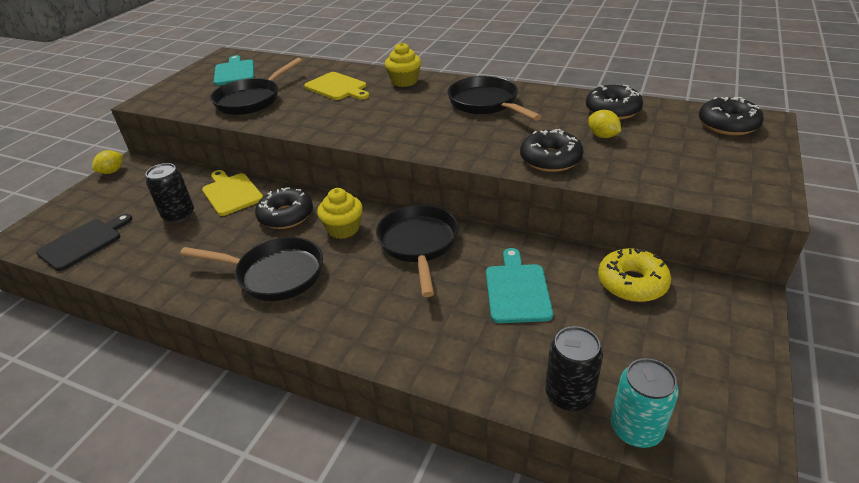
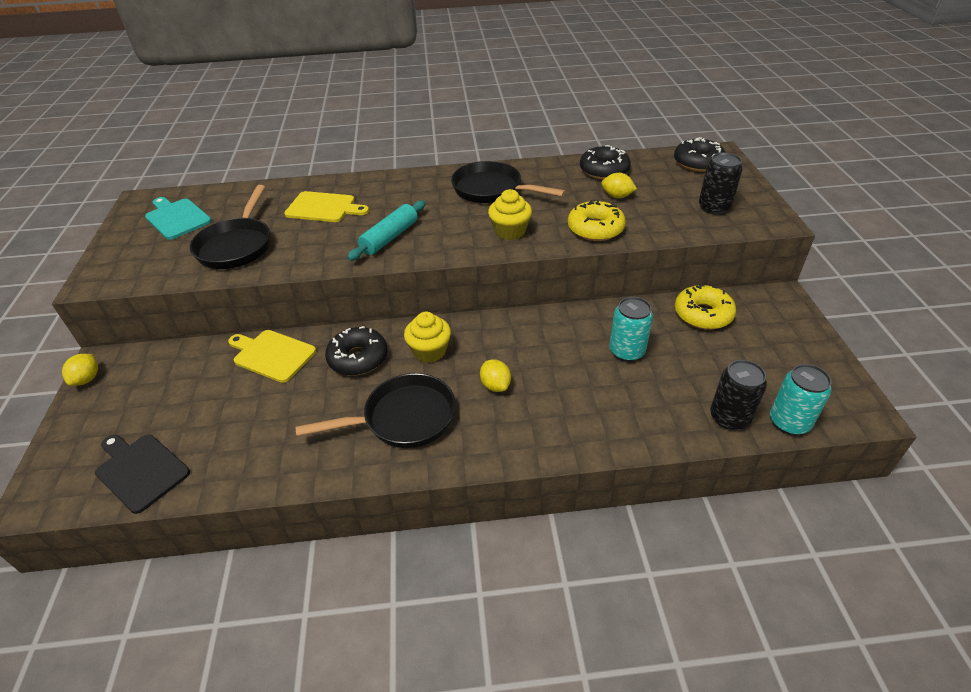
camera: 30 degrees left, 5 degrees up
black cutting board [36,214,132,271] -> black cutting board turned 60 degrees counterclockwise [95,434,190,514]
black can [146,163,194,223] -> black can moved to [699,153,743,214]
black pan [376,205,459,297] -> none
yellow cupcake [385,42,421,87] -> yellow cupcake moved to [488,189,532,240]
turquoise cutting board [486,248,553,323] -> turquoise can [609,297,653,362]
black donut [520,129,583,172] -> yellow donut [568,200,626,241]
none -> turquoise rolling pin [347,200,425,261]
none -> yellow lemon [480,359,511,392]

